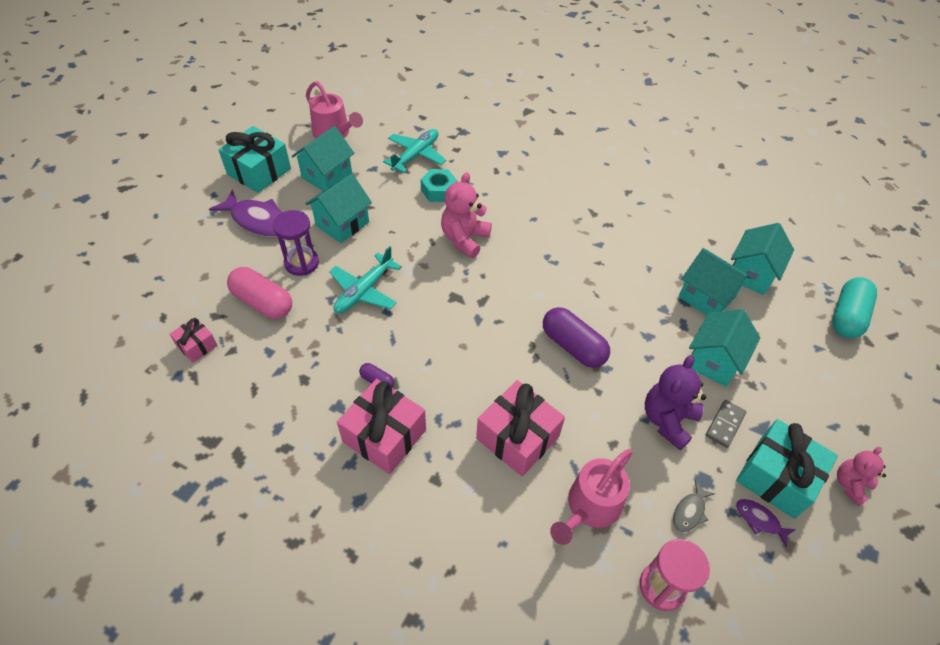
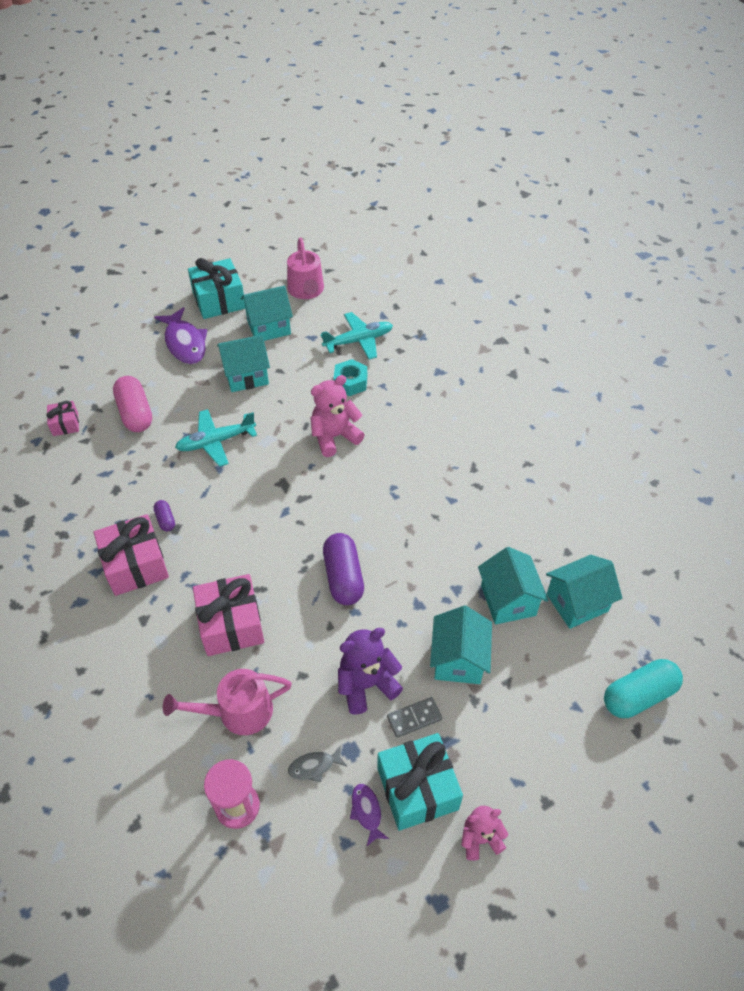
camera: 35 degrees right, 0 degrees up
purple hourglass [273,210,319,276] -> none
turquoise house [689,309,760,387] -> turquoise house turned 60 degrees counterclockwise [430,606,492,684]

